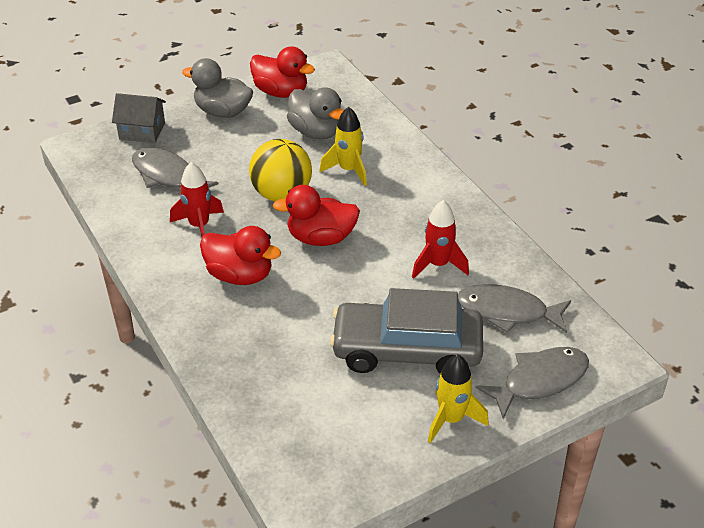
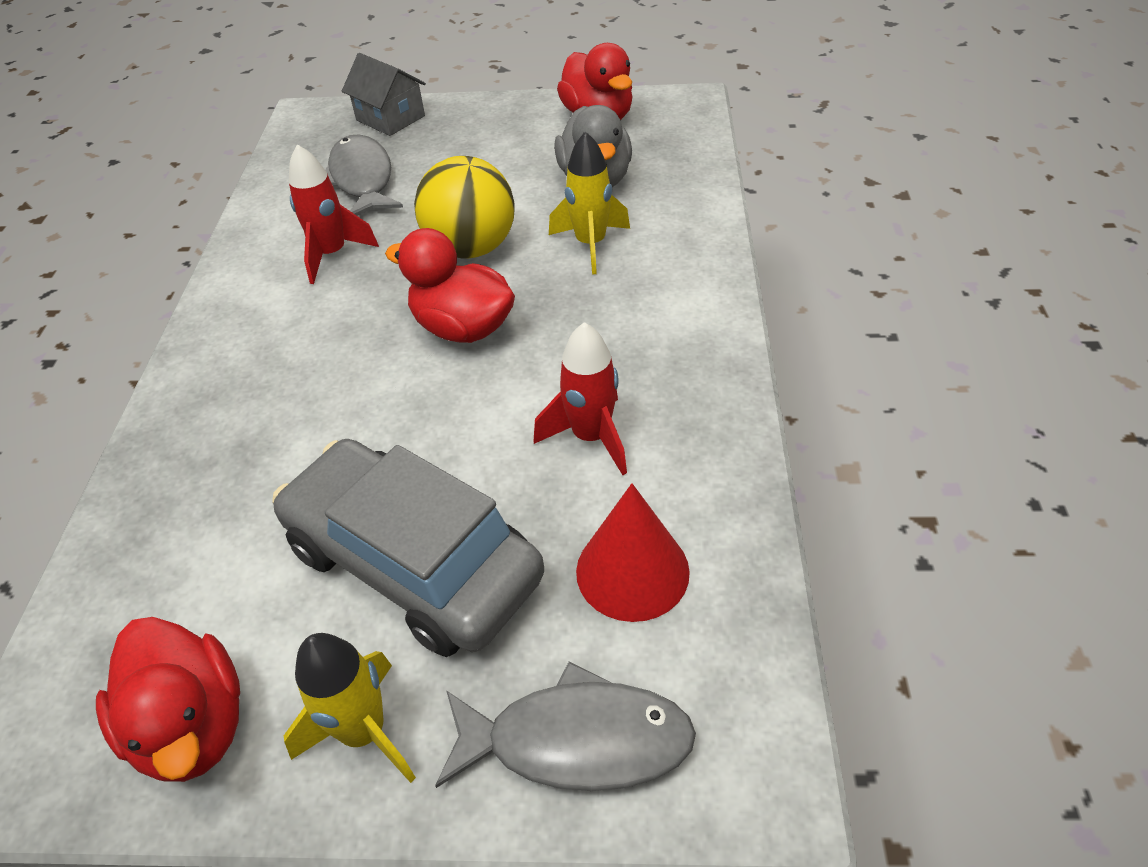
camera: 35 degrees right, 5 degrees up
grey duck [182,58,253,118] -> none
red duck [200,226,281,285] -> red duck moved to [96,617,240,782]
grey fish [458,284,571,333] -> red cone [576,483,690,622]

